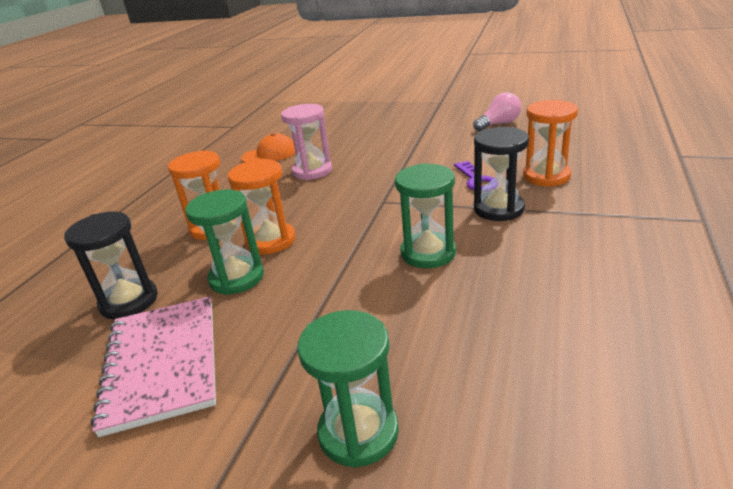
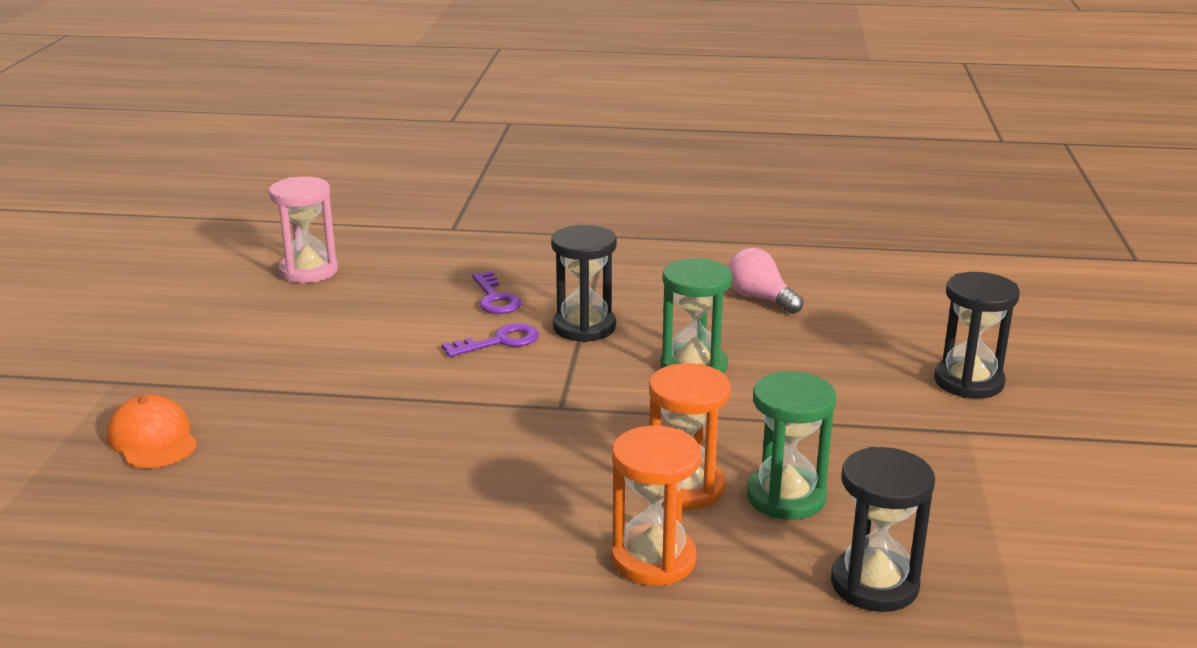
camera: 105 degrees left, 5 degrees down
pink notebook [91,296,216,437] -> none
orange cap [241,133,295,163] -> orange cap moved to [107,395,198,468]
pink hourglass [281,104,332,180] -> pink hourglass moved to [269,176,338,283]
green hourglass [297,310,399,468] -> black hourglass [934,272,1020,398]
pink light bulb [473,92,521,131] -> pink light bulb moved to [728,248,803,314]
orange hourglass [523,100,578,187] -> purple key [472,271,522,314]

